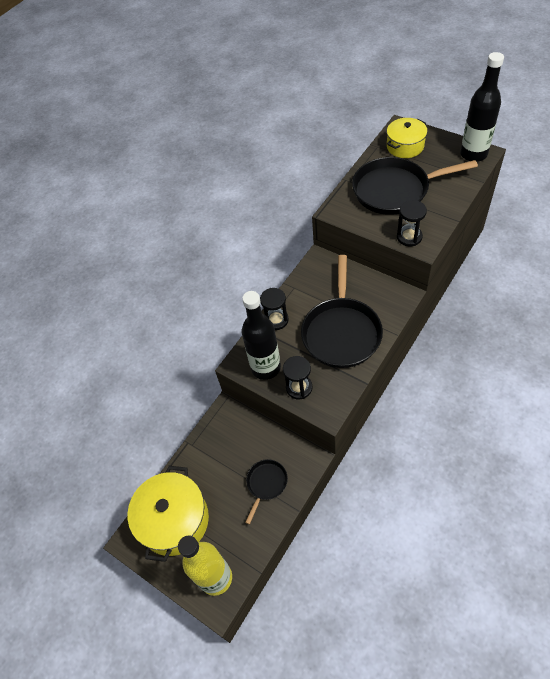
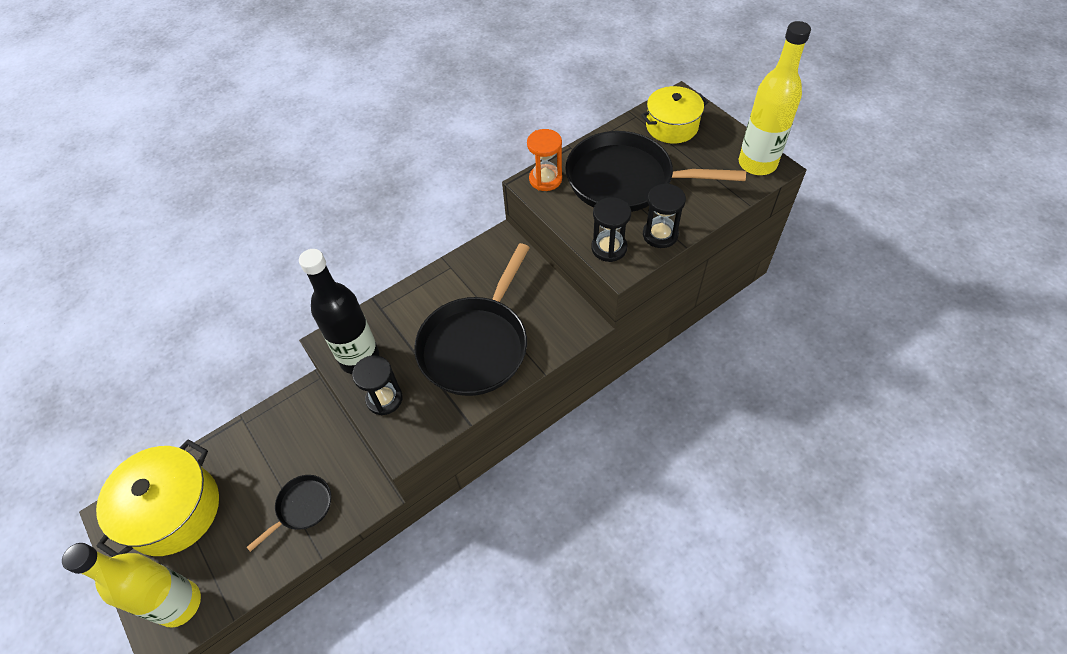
camera: 15 degrees right, 0 degrees up
black hourglass [260,288,289,330] -> black hourglass moved to [643,183,686,248]
black bottle [460,52,504,162] -> yellow bottle [739,21,811,175]
none -> orange hourglass [527,129,562,191]

